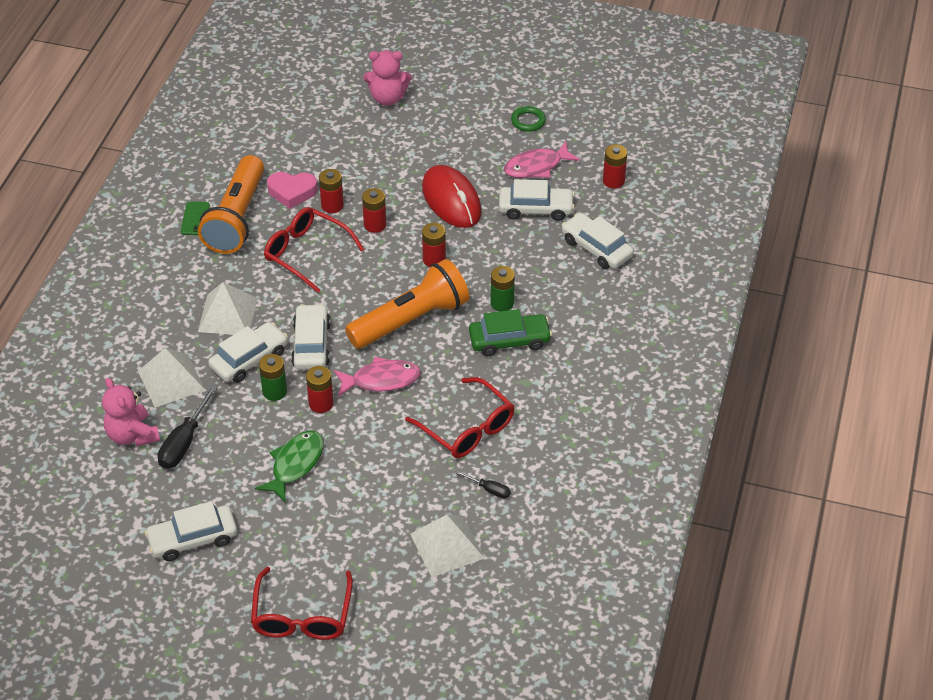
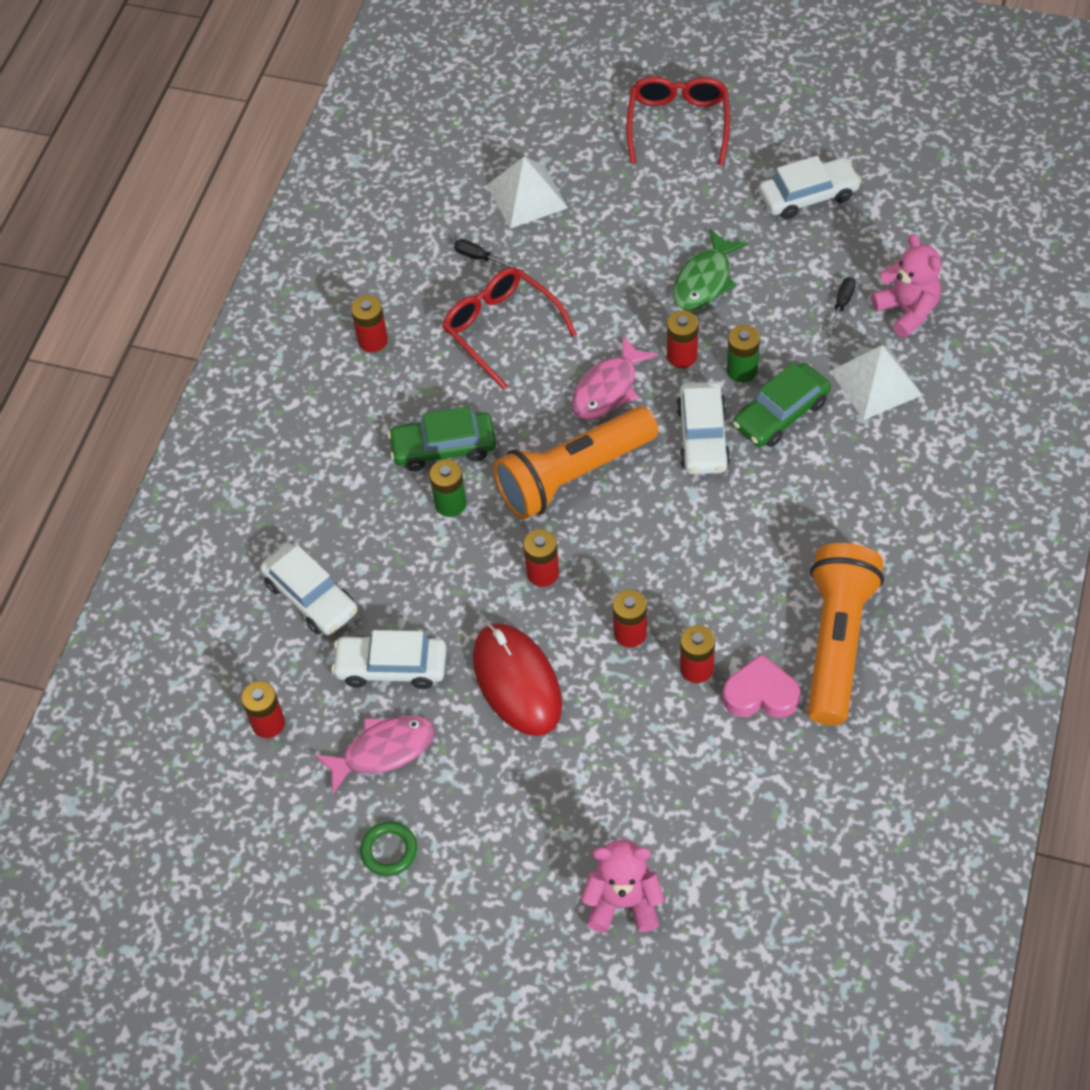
camera: 175 degrees left, 10 degrees up
black screwdriver [158,385,218,469] -> black screwdriver [827,277,856,334], size x0.54
green phone [181,201,210,235] -> none
white pyramid [198,282,258,335] -> none
white car [208,322,288,383] -> green car [733,363,831,447]
red glasses [264,207,365,293] -> none
pink fish [334,357,421,397] -> pink fish turned 45 degrees counterclockwise [572,336,658,420]
none -> red battery [351,295,388,352]

